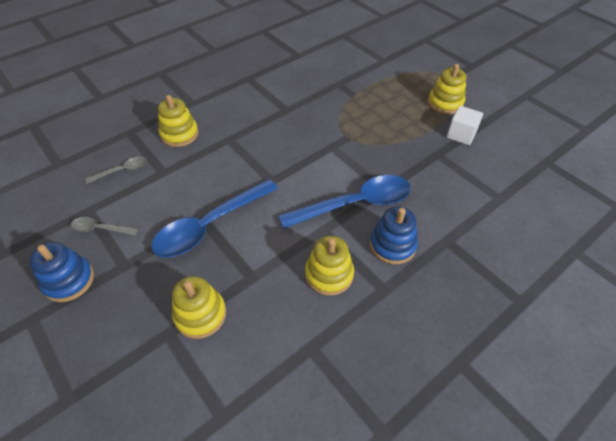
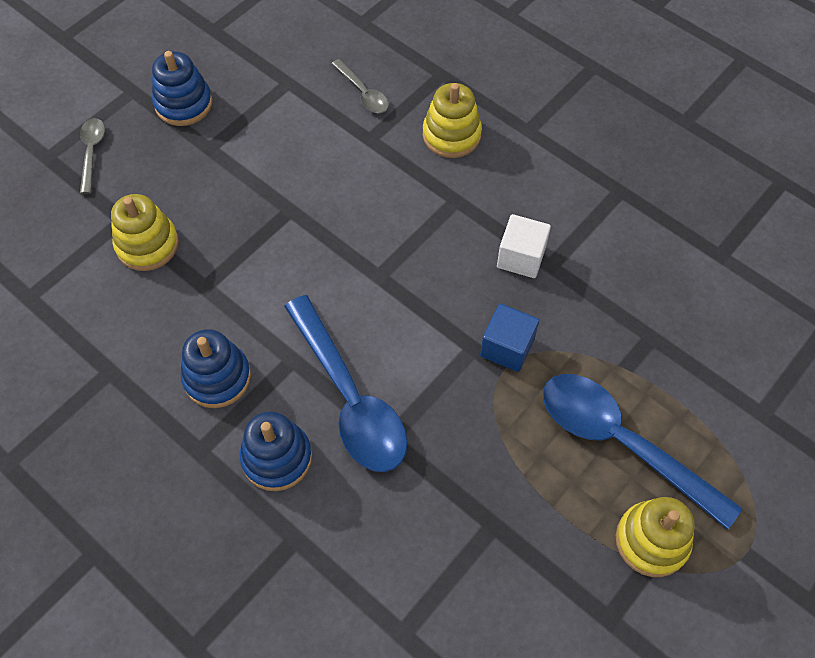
camera: 80 degrees right, 10 degrees up
grey spoon [70,217,139,236] -> grey spoon moved to [80,118,105,194]
blue spoon [151,179,278,258] -> blue spoon moved to [543,374,742,530]
yellow stacking toy [305,236,354,296] -> blue stacking toy [181,329,251,408]
white cube [446,106,483,145] -> white cube moved to [497,214,551,278]
none -> blue cube [480,304,539,372]

